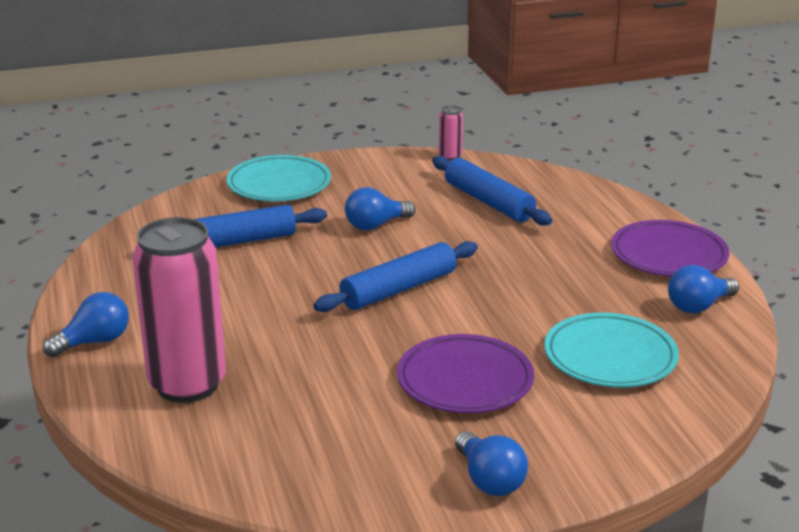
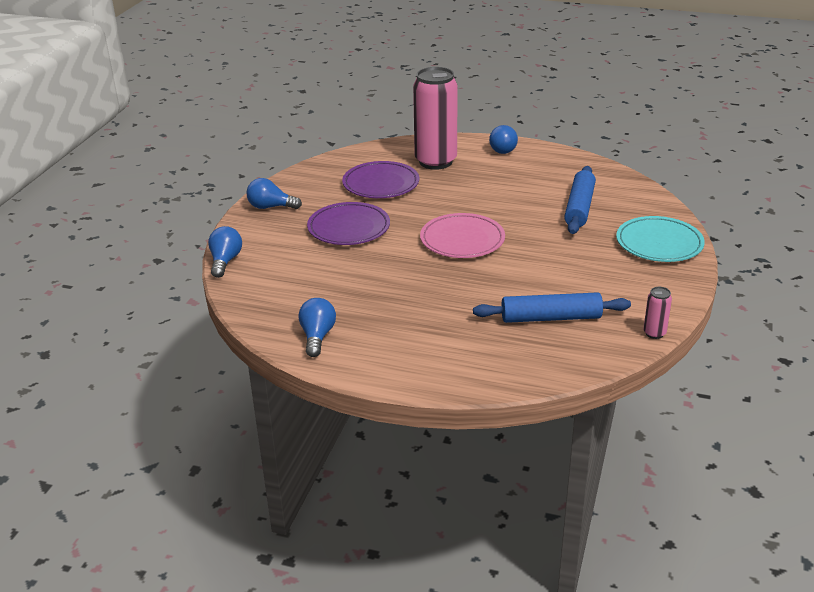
camera: 125 degrees right, 5 degrees up
blue rolling pin [314,241,478,312] -> pink plate [420,213,505,258]
blue light bulb [345,187,416,230] -> blue light bulb moved to [208,226,242,278]
turquoise plate [544,313,679,387] -> none
purple plate [611,220,729,277] -> purple plate moved to [342,161,419,198]

